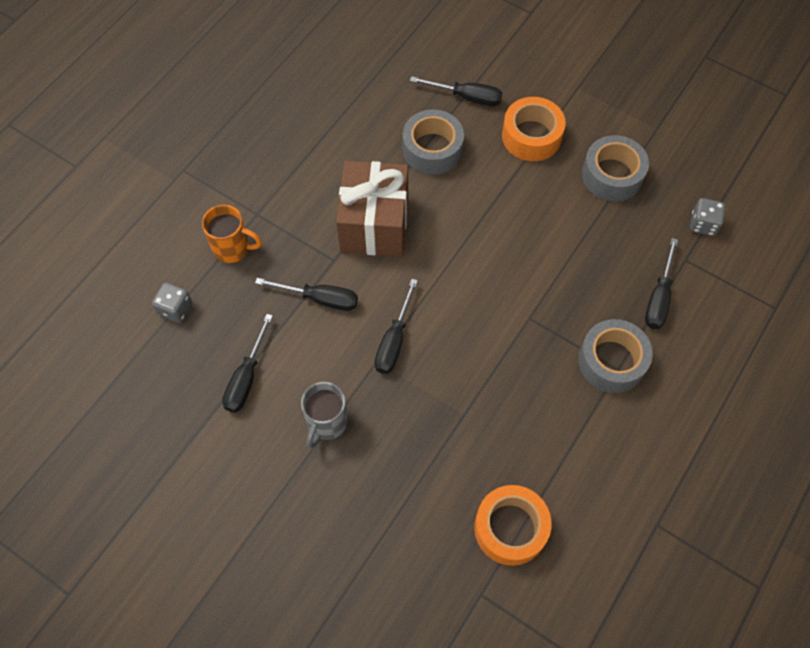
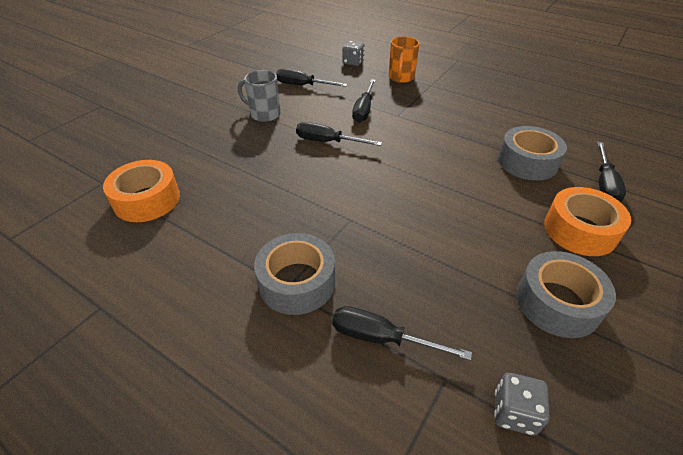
camera: 90 degrees right, 20 degrees down
brown gift [336,161,408,257] -> none

